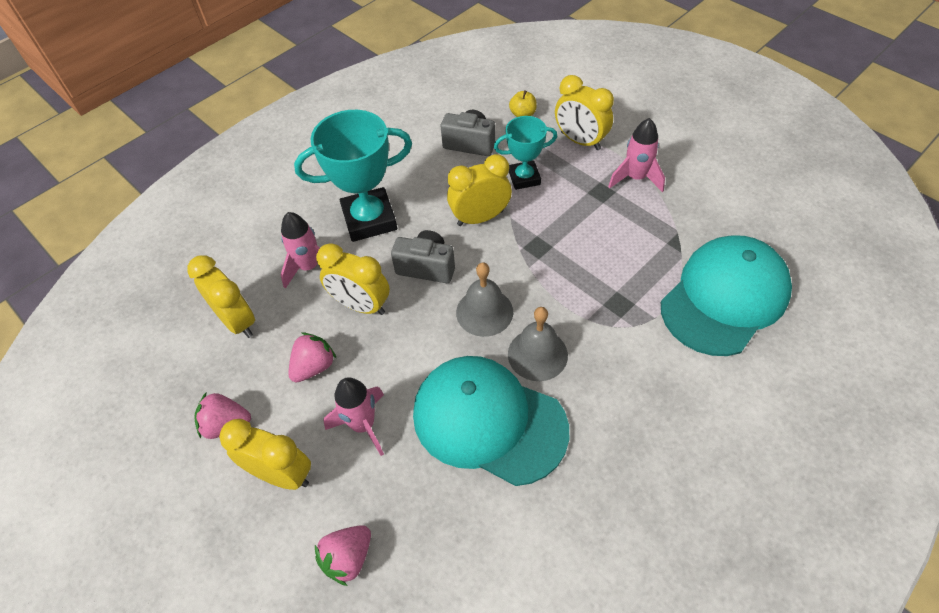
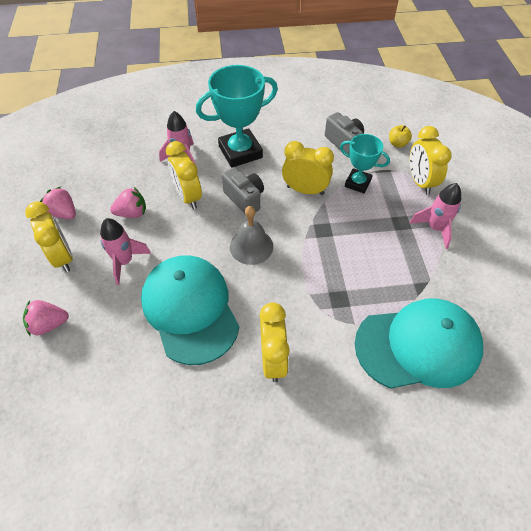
camera: 35 degrees right, 0 degrees up
yellow clock [187,255,255,338] -> yellow clock moved to [259,302,290,382]
turquoise trophy [294,110,412,242] -> turquoise trophy turned 45 degrees counterclockwise [196,65,278,168]
grey bell [508,307,568,381] -> none

